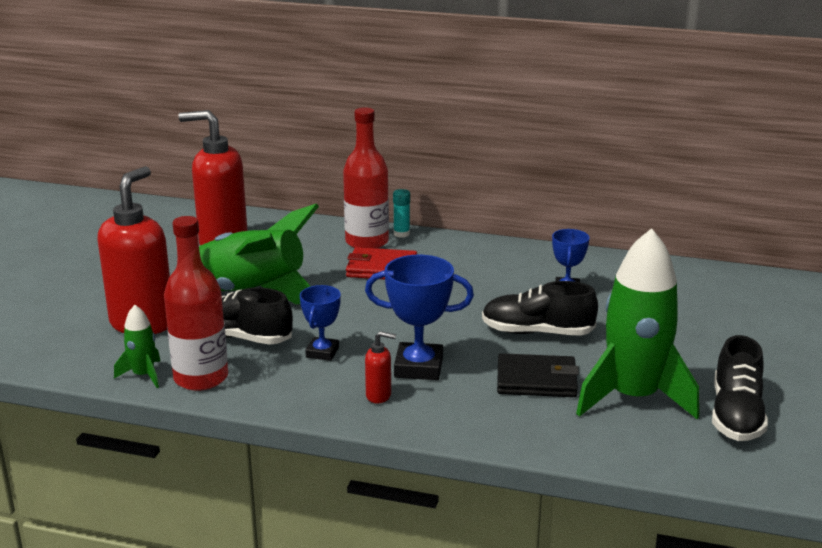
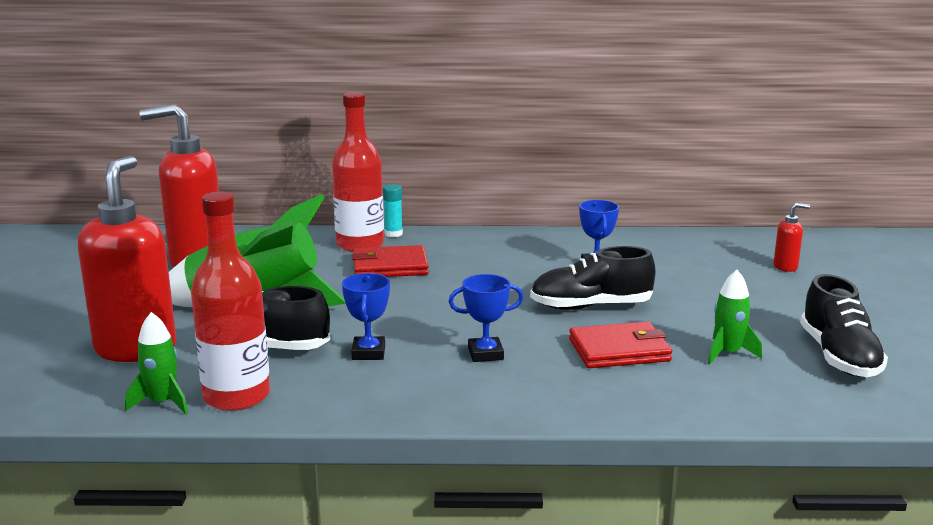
camera: 15 degrees left, 5 degrees down
blue trophy [365,255,474,380] -> blue trophy [449,274,524,362], size x0.61
red soap dispenser [365,331,396,403] -> red soap dispenser moved to [773,203,810,272]
black wallet [497,353,579,397] -> red wallet [569,322,672,368]
green rocket [576,228,699,419] -> green rocket [707,270,762,365], size x0.45

